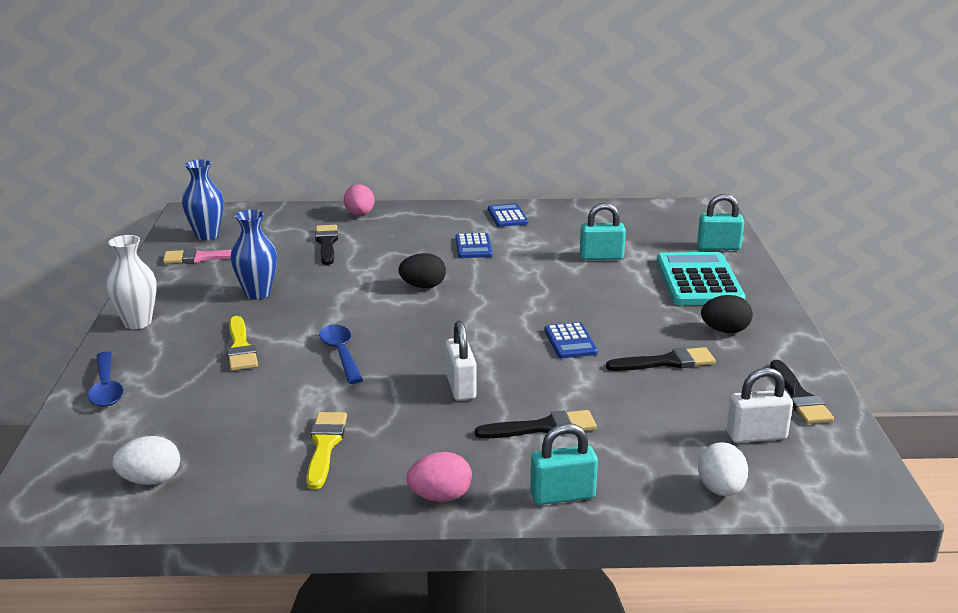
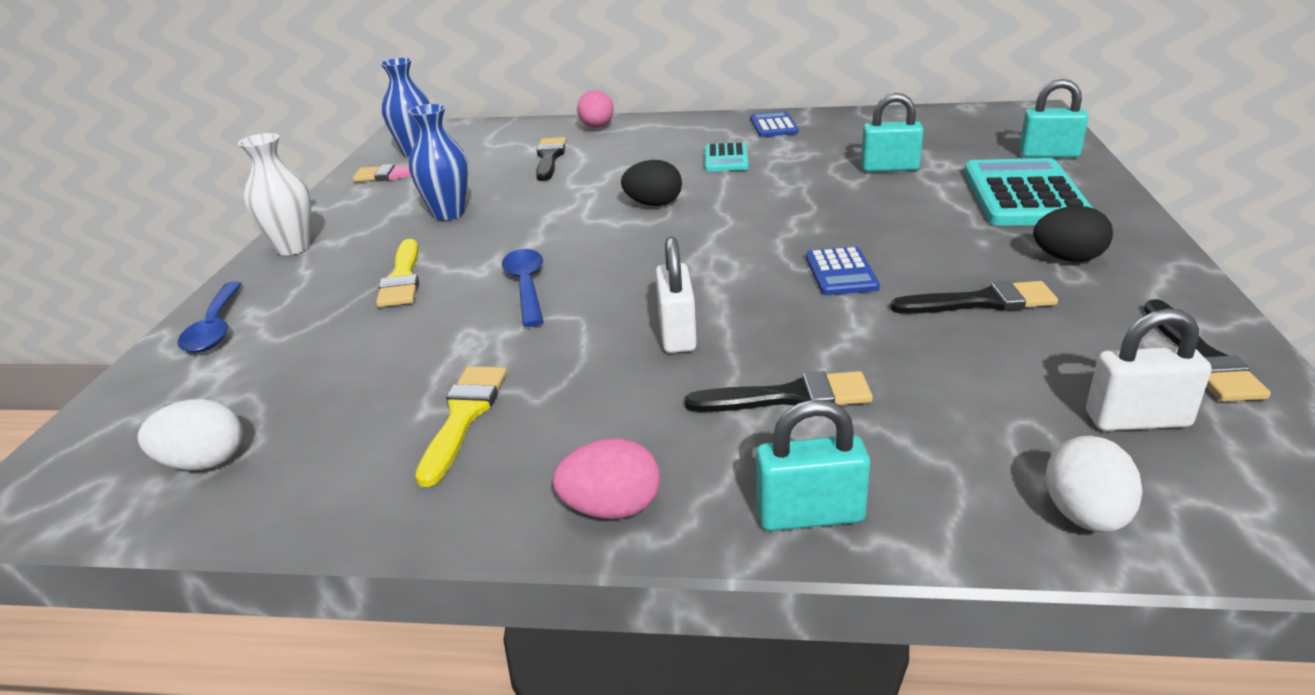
camera: 10 degrees right, 5 degrees up
blue calculator [455,233,493,258] -> turquoise calculator [705,142,749,172]

